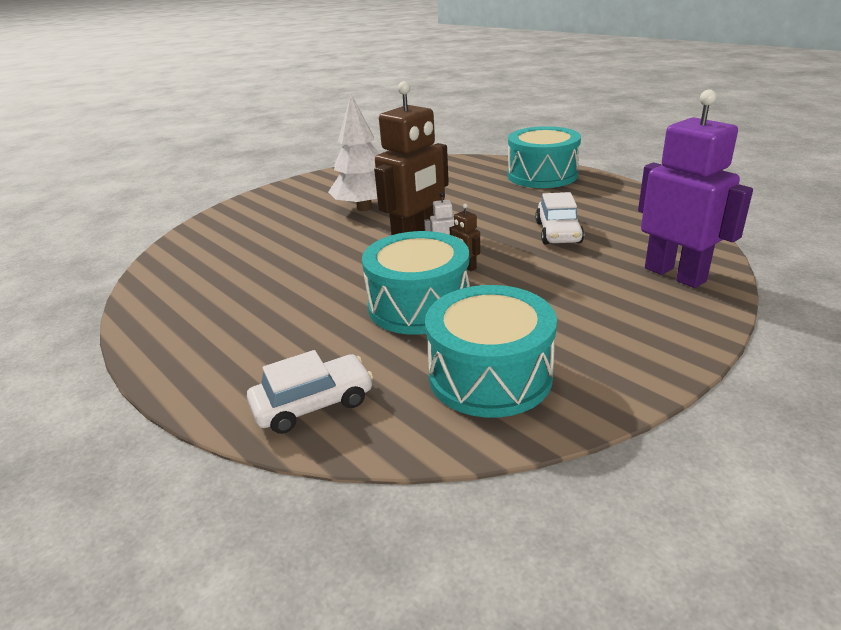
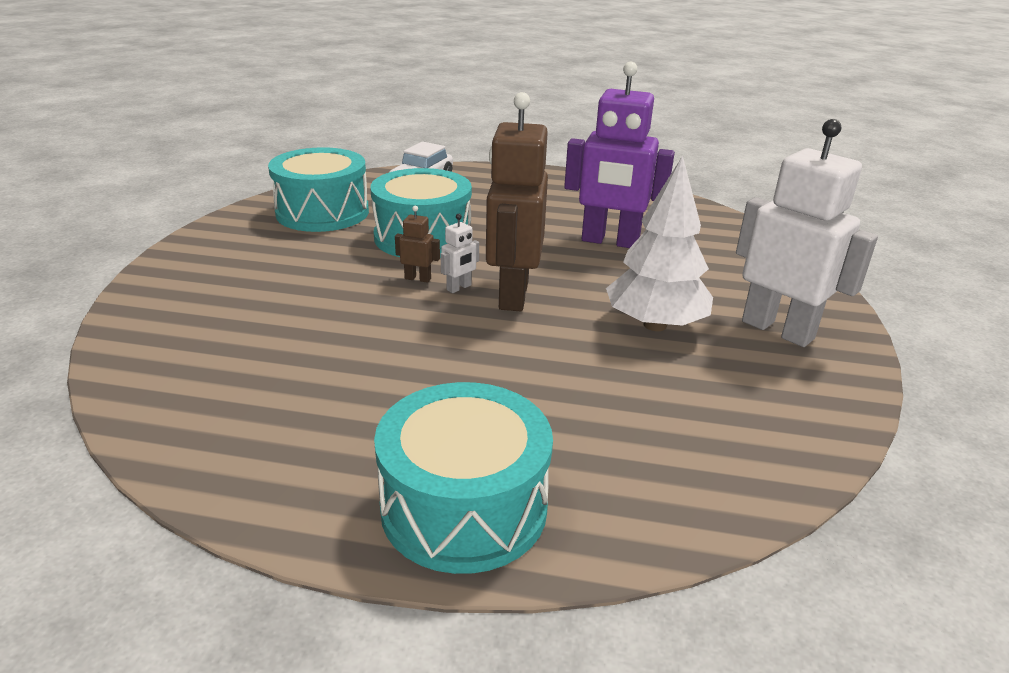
camera: 140 degrees right, 0 degrees up
white car [535,192,584,245] -> none
purple robot [638,90,753,288] -> purple robot moved to [564,62,675,248]
none -> white robot [736,119,878,347]

